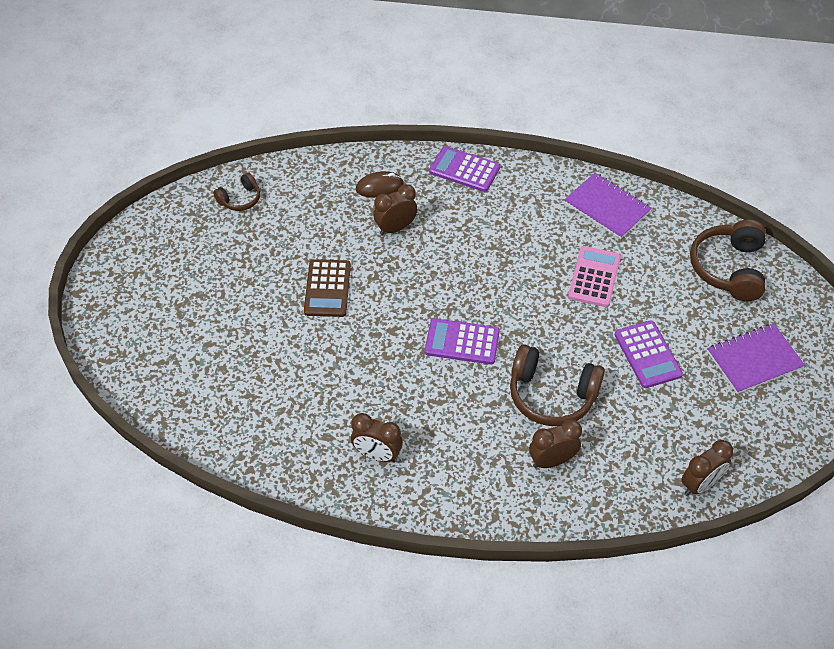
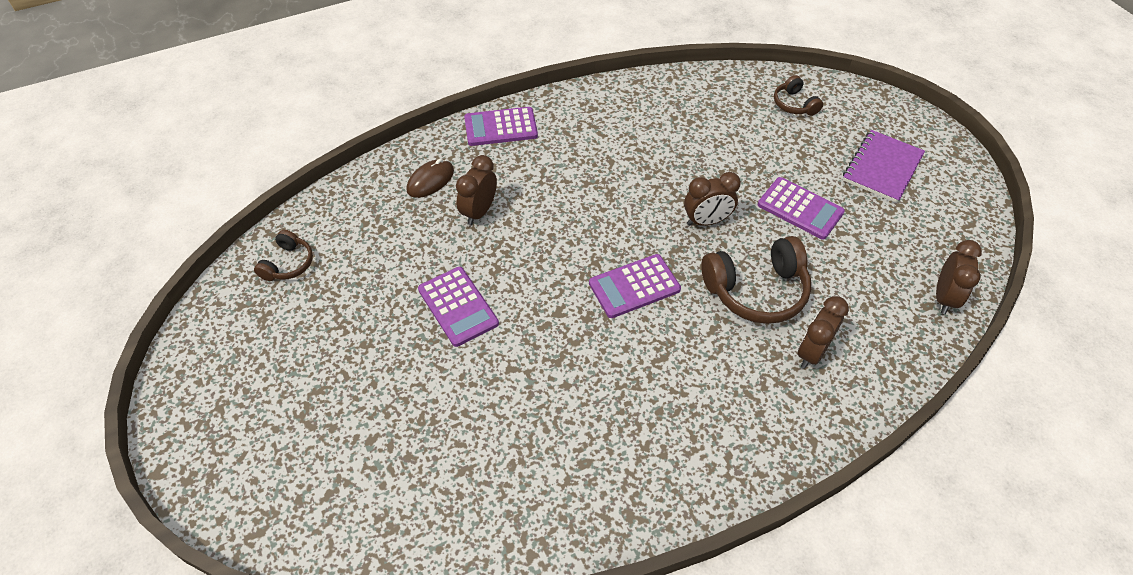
camera: 35 degrees left, 0 degrees up
brown calculator [304,259,351,317] -> purple calculator [418,267,499,347]
brown clock [351,413,403,462] -> brown clock moved to [684,172,741,226]
purple notebook [564,173,652,239] -> none
pink calculator [568,246,621,307] -> none
brown headphones [690,220,766,301] -> brown headphones [774,75,823,116], size x0.54

